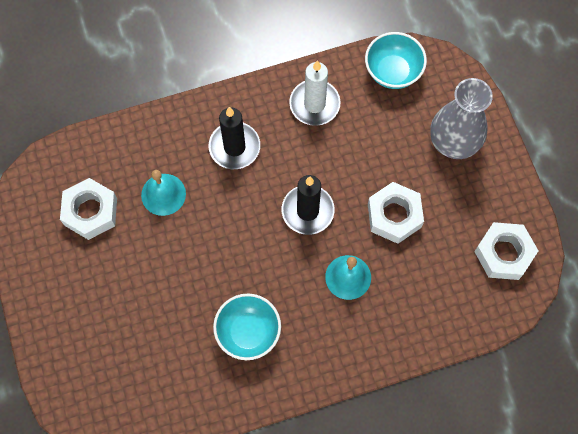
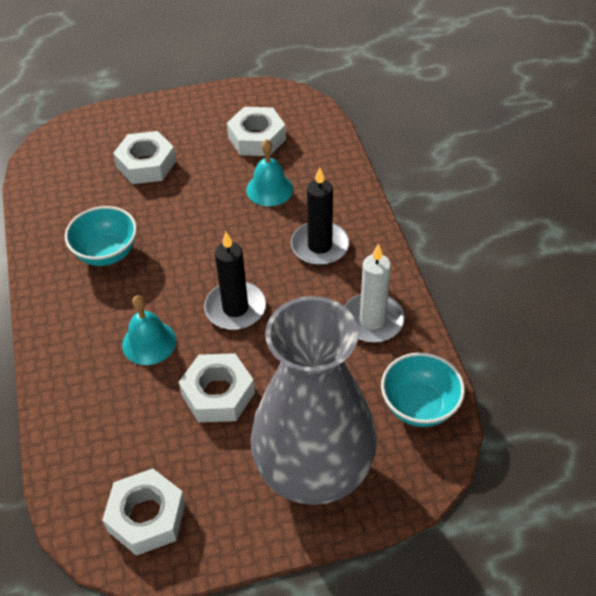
camera: 95 degrees right, 20 degrees down
grey vase [430,78,493,159] -> grey vase [251,296,377,505], size x1.58
none -> white nut [113,131,176,184]

